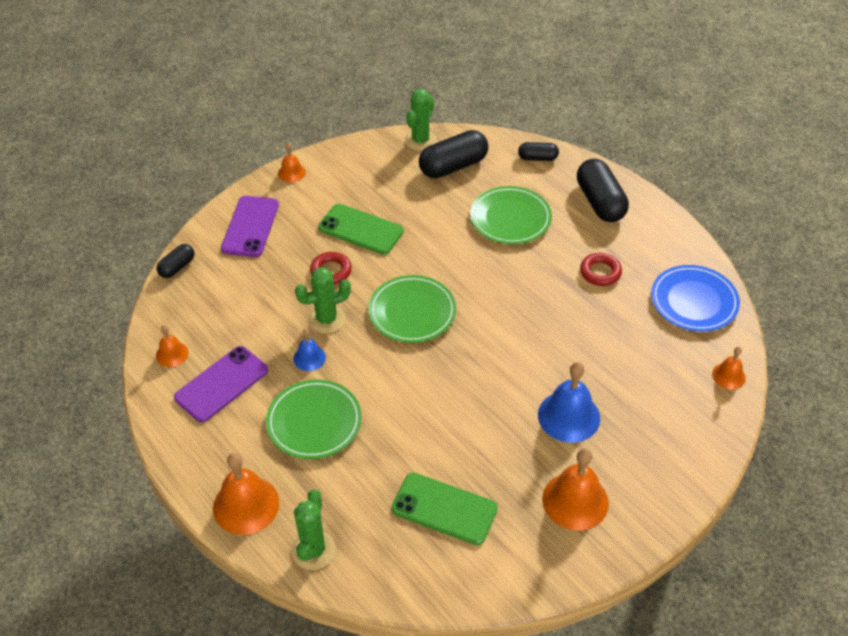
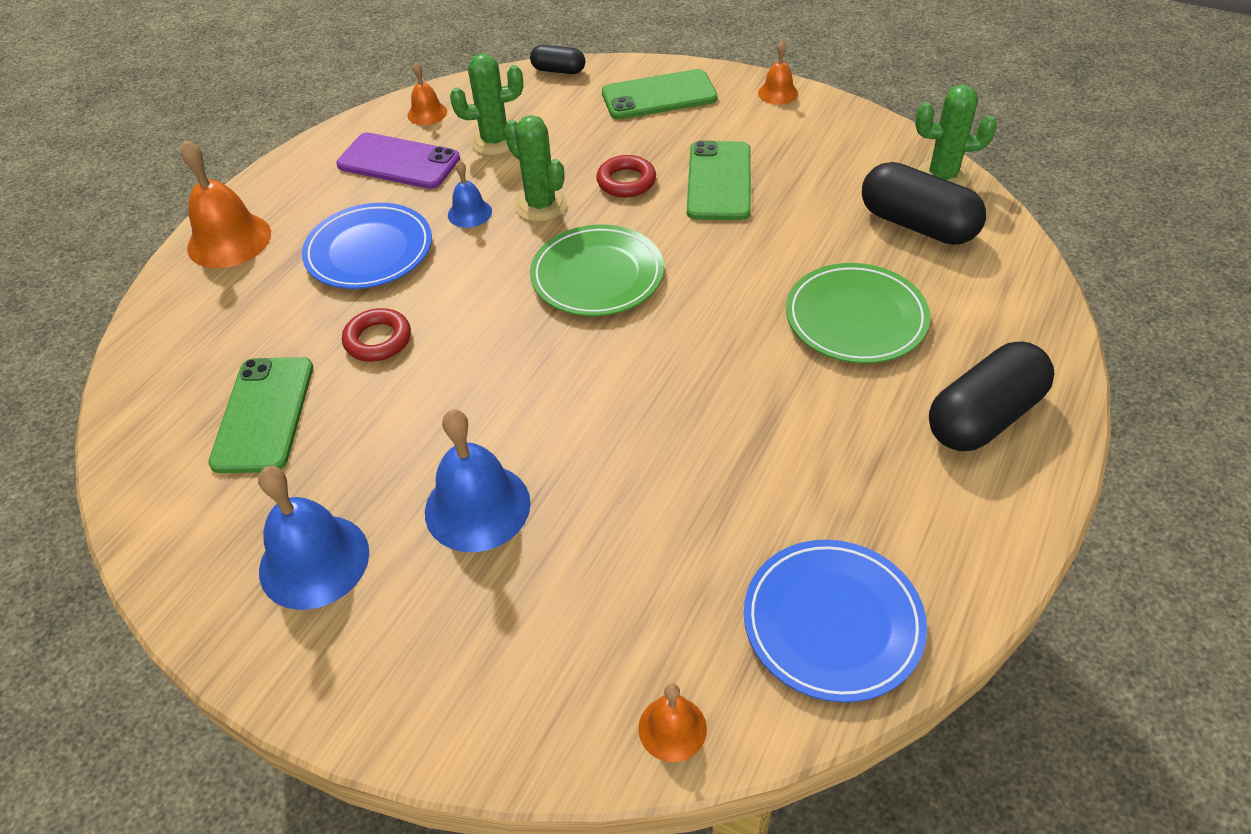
camera: 70 degrees right, 0 degrees up
purple phone [221,196,279,257] -> green phone [602,69,718,120]
green plate [266,379,362,459] -> blue plate [302,203,432,289]
green cactus [291,489,336,570] -> green cactus moved to [450,53,523,156]
black capsule [518,142,559,161] -> none
orange bell [542,448,609,531] -> blue bell [258,466,369,610]
red ring [580,253,622,286] -> red ring moved to [342,308,411,362]

